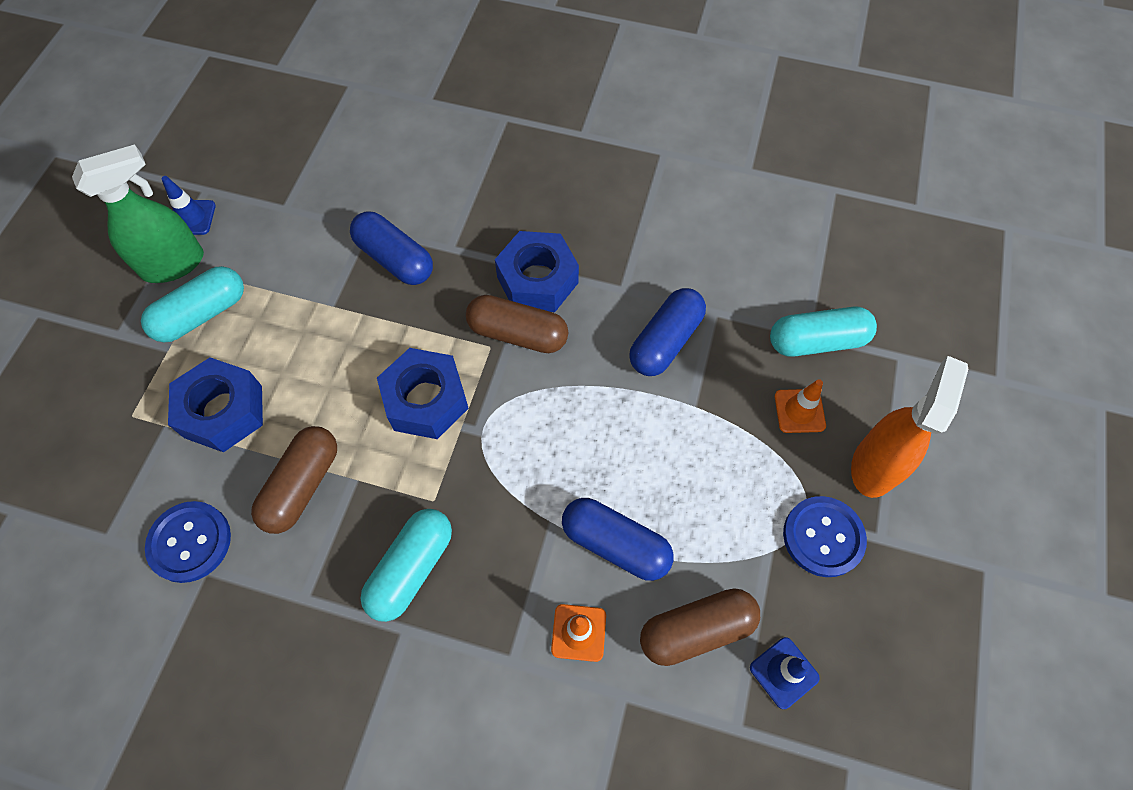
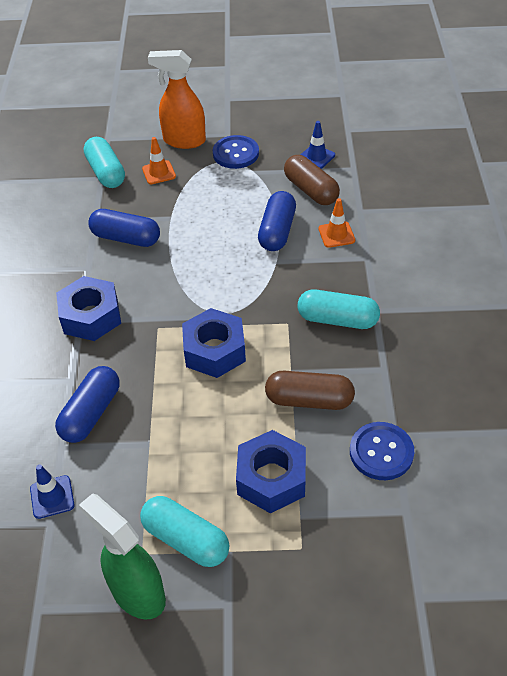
camera: 105 degrees left, 15 degrees down
blue traffic cone [161,176,216,235] -> blue traffic cone moved to [30,464,74,519]
brown capsule [466,295,568,353] -> none

